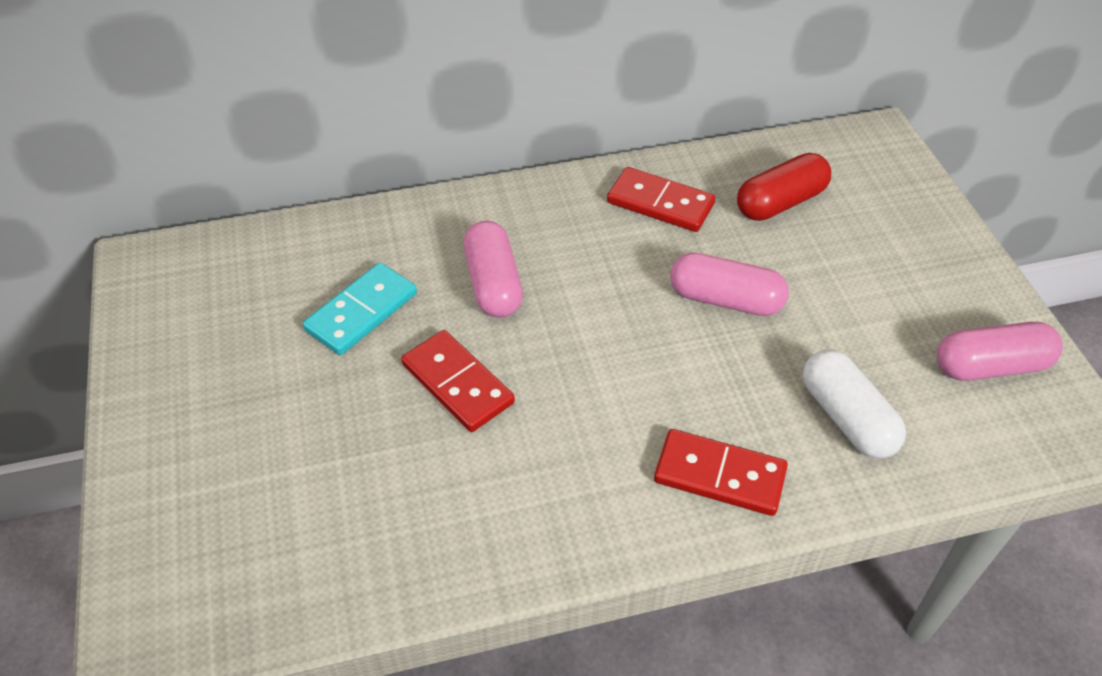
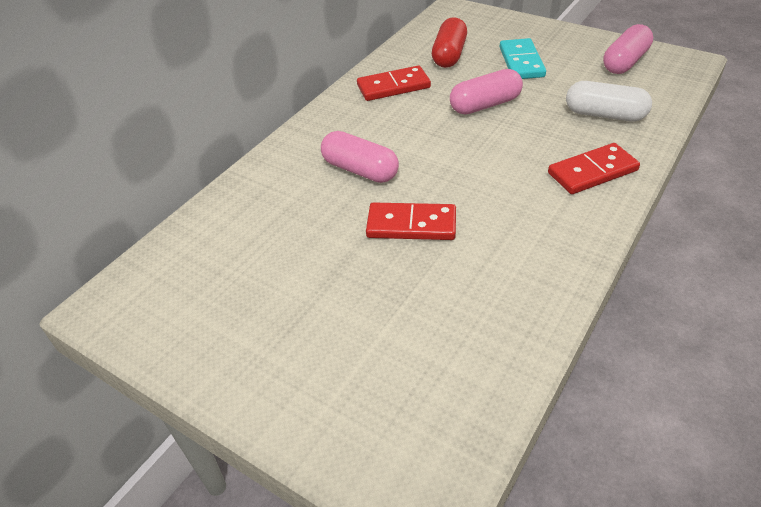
camera: 40 degrees left, 5 degrees down
turquoise domino [303,263,417,355] -> turquoise domino moved to [500,38,546,79]

